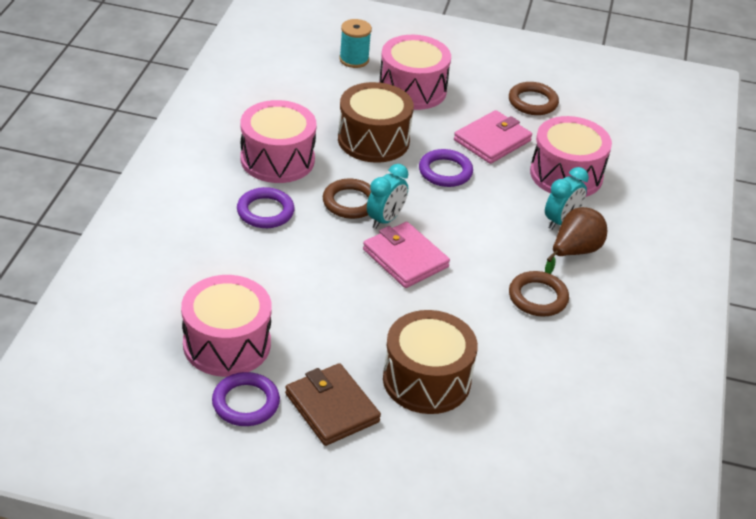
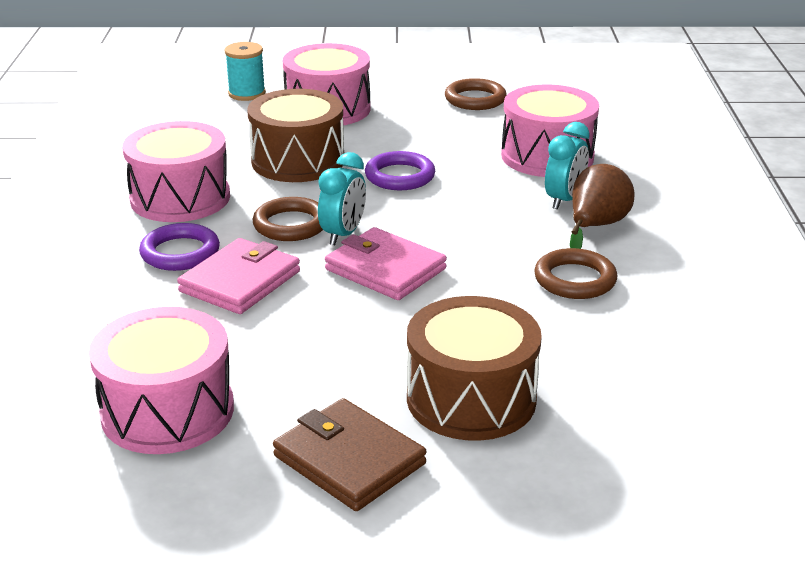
camera: 10 degrees left, 10 degrees down
purple ring [212,372,280,426] -> none
pink wallet [454,110,532,164] -> pink wallet moved to [177,238,300,314]

